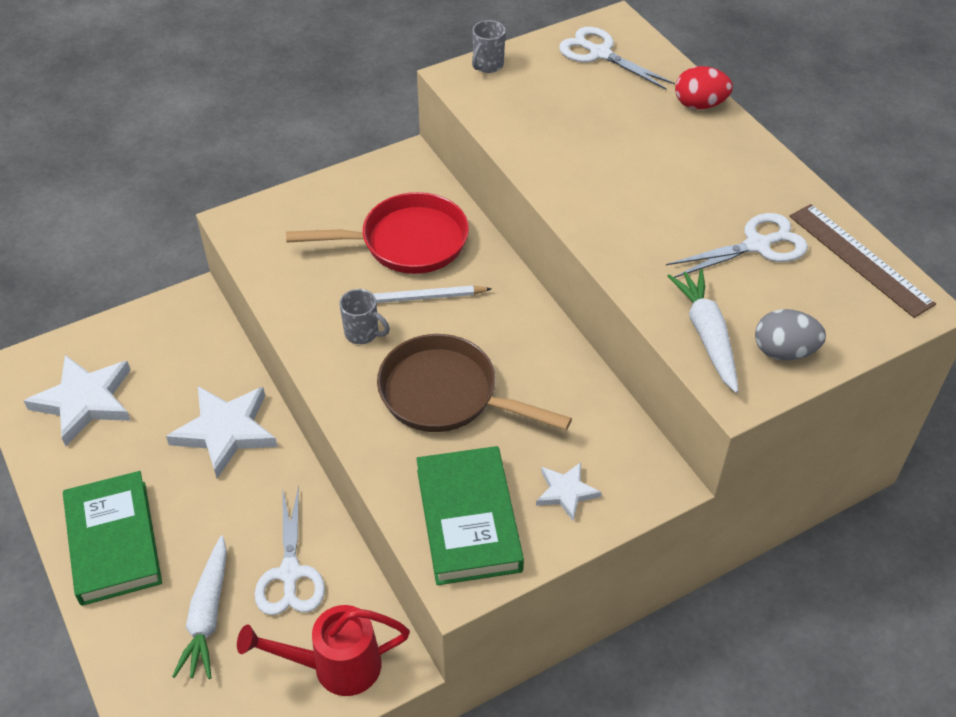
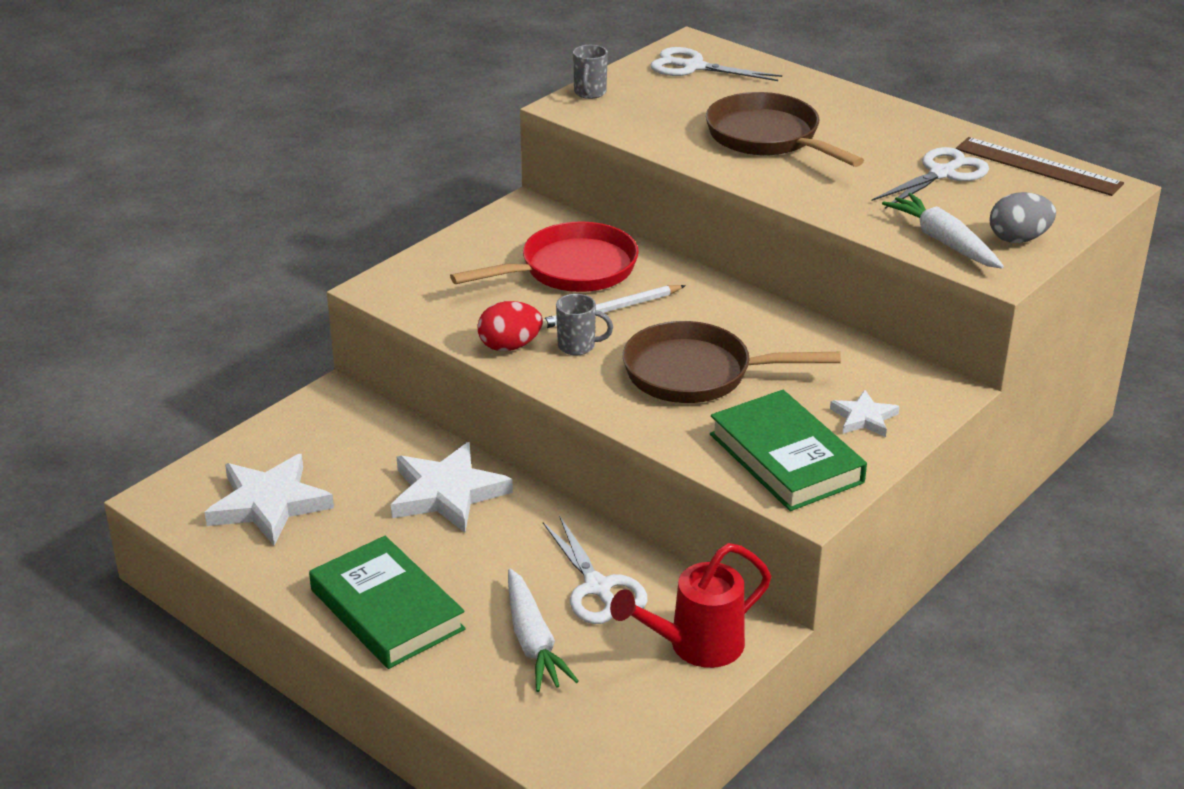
camera: 20 degrees left, 15 degrees down
red egg [675,66,733,109] -> red egg moved to [477,301,543,351]
none -> brown pan [706,92,864,167]

